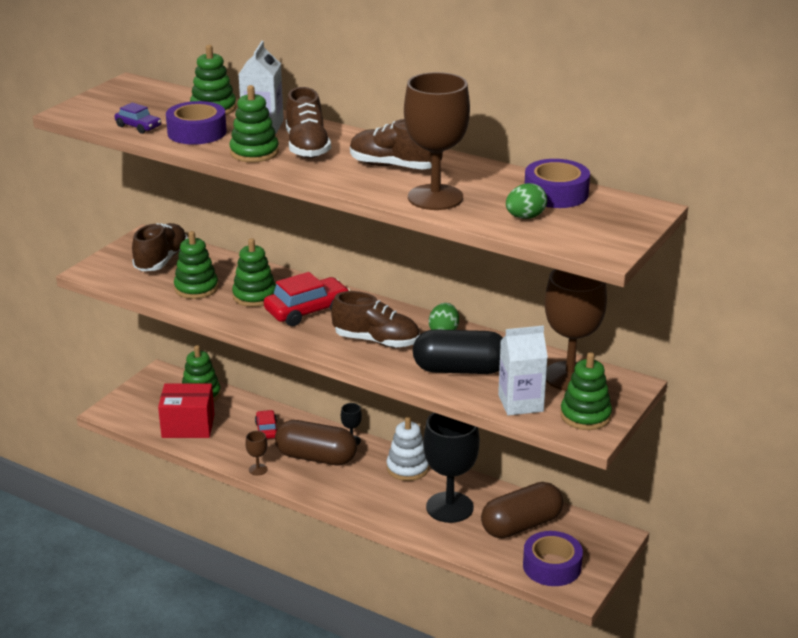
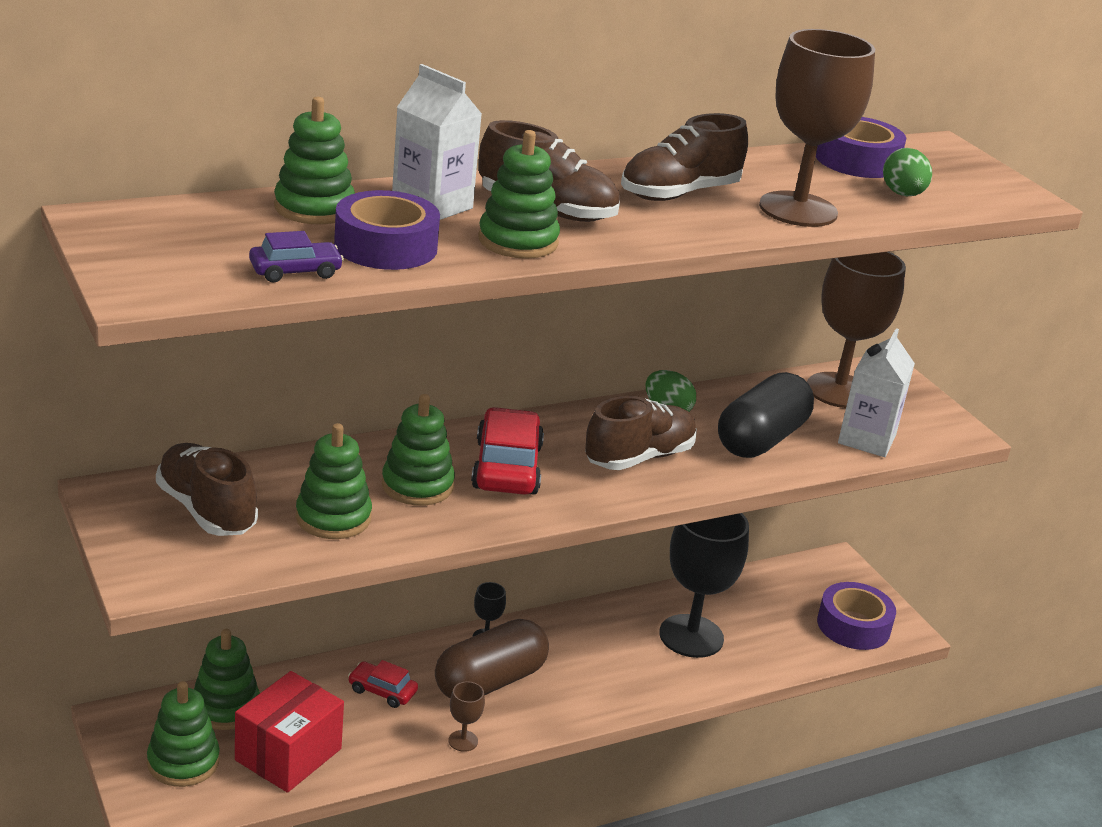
camera: 60 degrees left, 0 degrees up
white stacking toy [386,416,429,481] -> none
brown capsule [481,482,563,538] -> none
green stacking toy [560,352,612,430] -> green stacking toy moved to [147,681,220,787]

